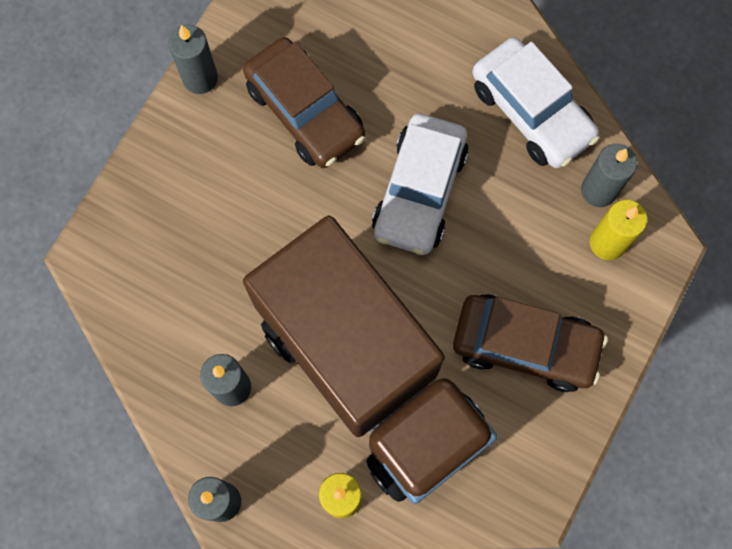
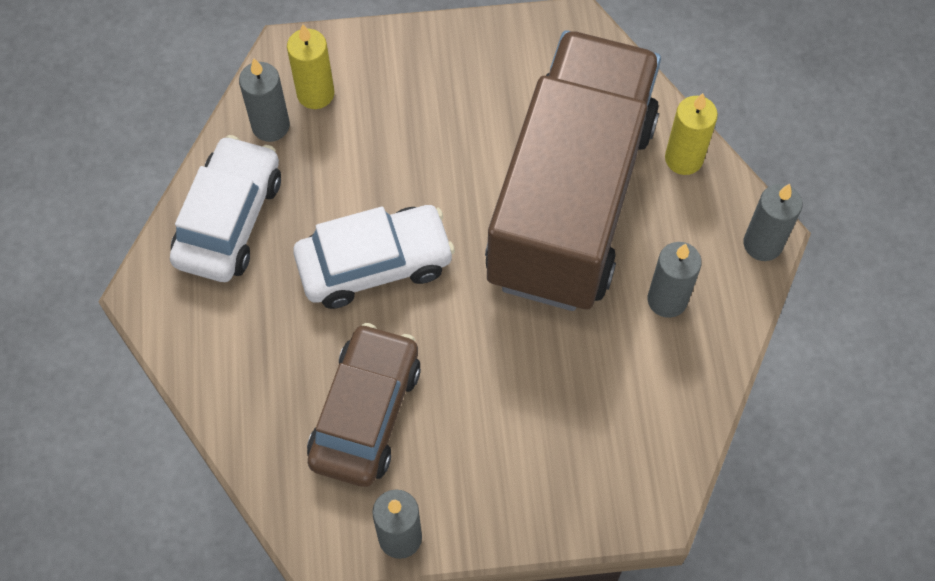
camera: 125 degrees left, 10 degrees down
brown car [453,294,608,392] -> none

